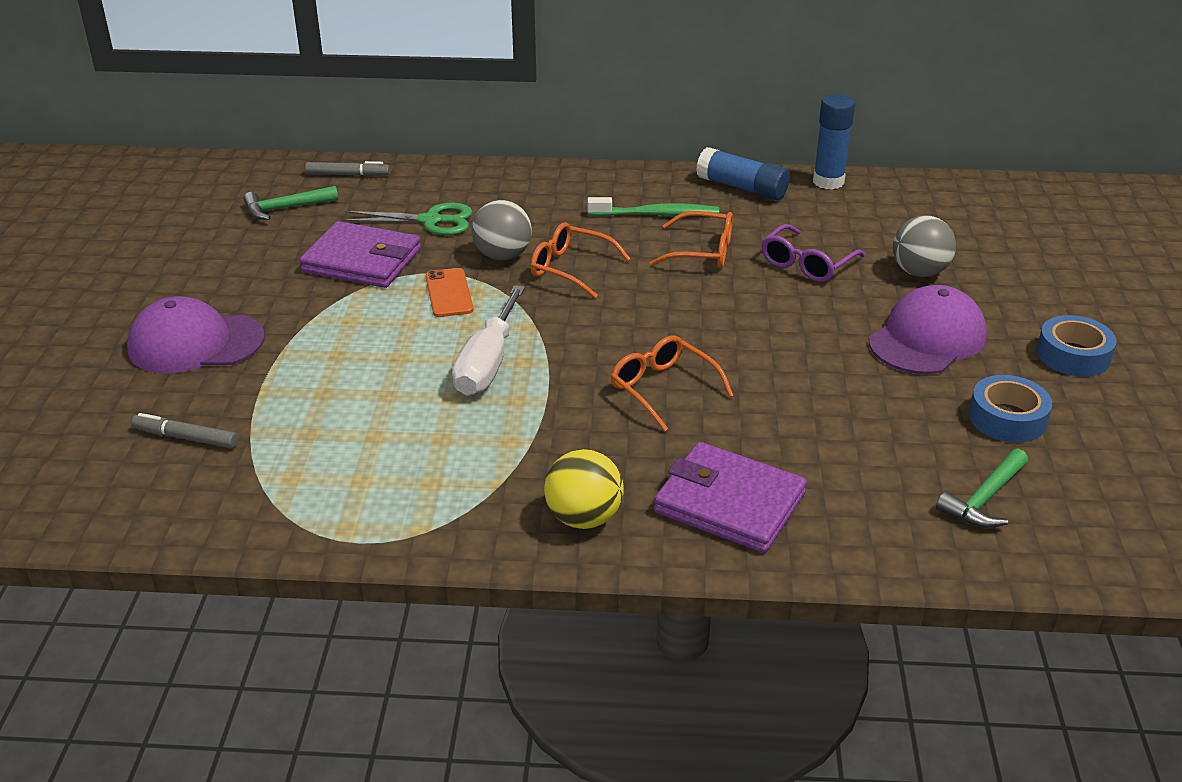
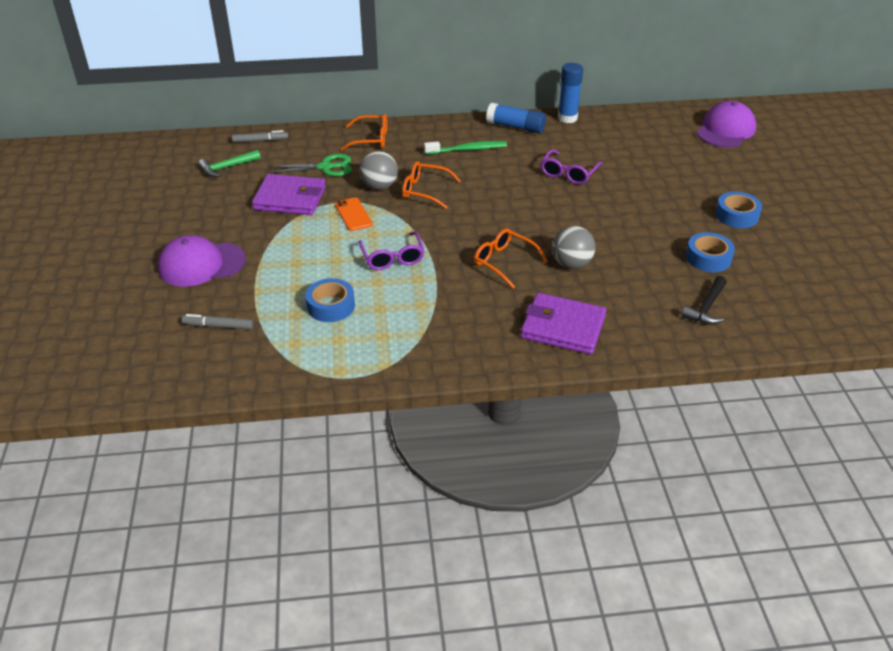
camera: 10 degrees left, 5 degrees up
white screwdriver [452,285,525,396] -> purple glasses [358,231,424,270]
yellow ball [544,449,624,529] -> none
orange glasses [650,211,733,268] -> orange glasses moved to [340,114,387,150]
purple cap [869,285,987,374] -> purple cap moved to [697,101,756,148]
grey ball [893,215,956,277] -> grey ball moved to [552,226,595,269]
green hammer [936,448,1028,528] -> black hammer [682,276,727,325]
none -> blue tape [305,278,355,322]

